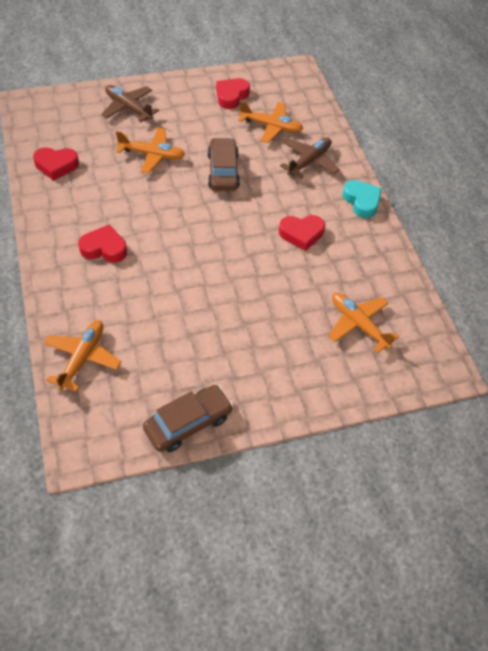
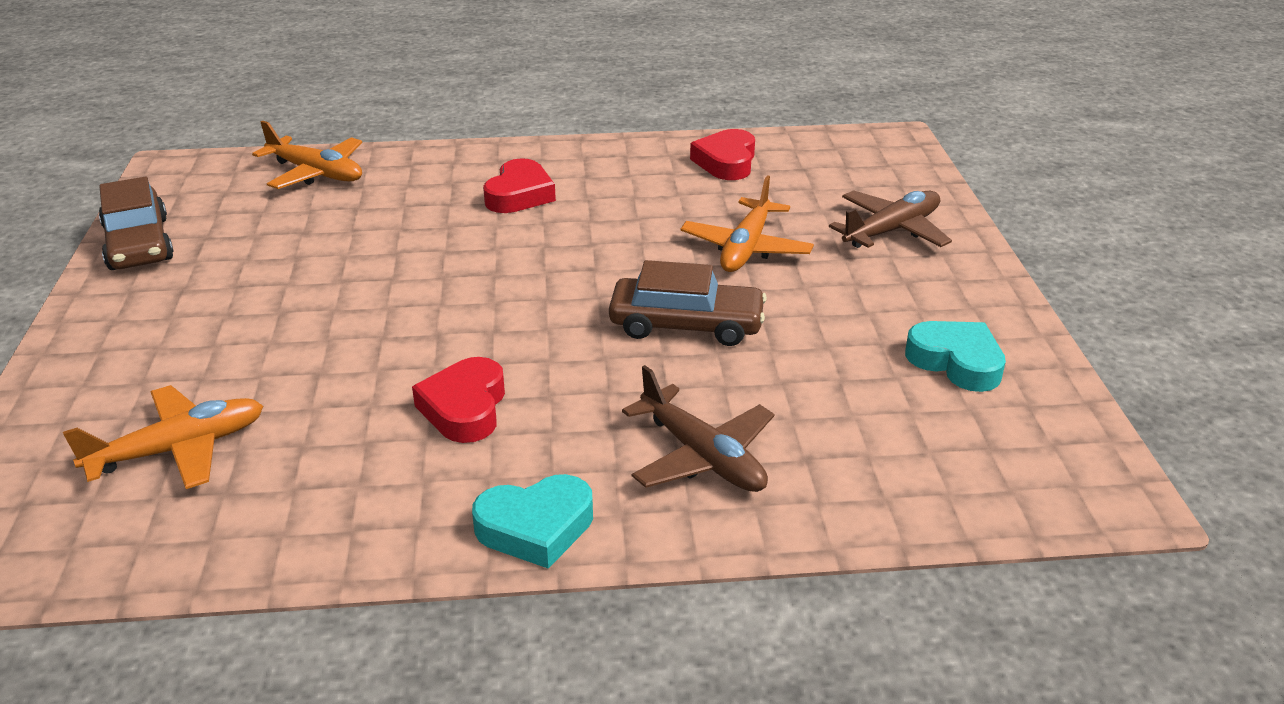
camera: 105 degrees right, 20 degrees down
red heart [216,78,250,109] -> turquoise heart [905,321,1006,392]
orange plane [238,101,303,143] -> none

